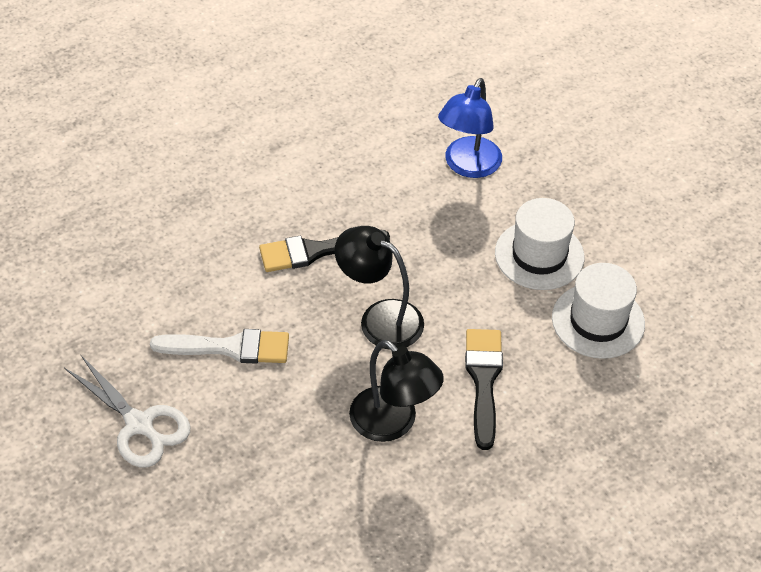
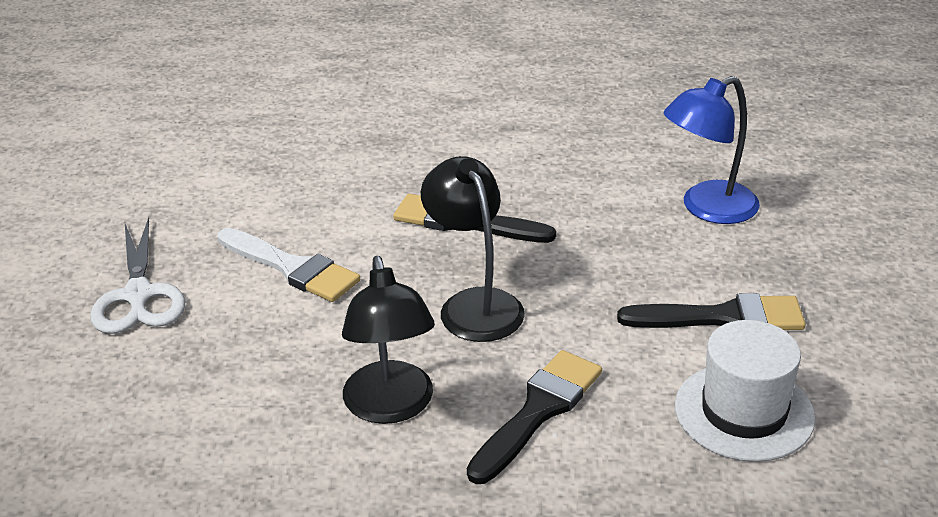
camera: 35 degrees right, 15 degrees down
white hat [495,198,584,290] -> black brush [617,293,806,330]

